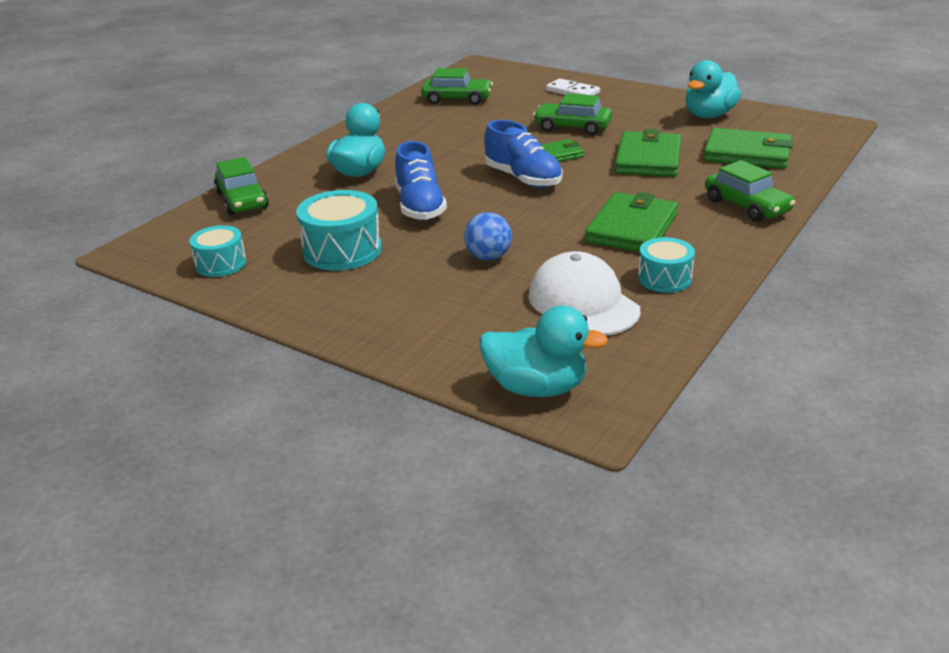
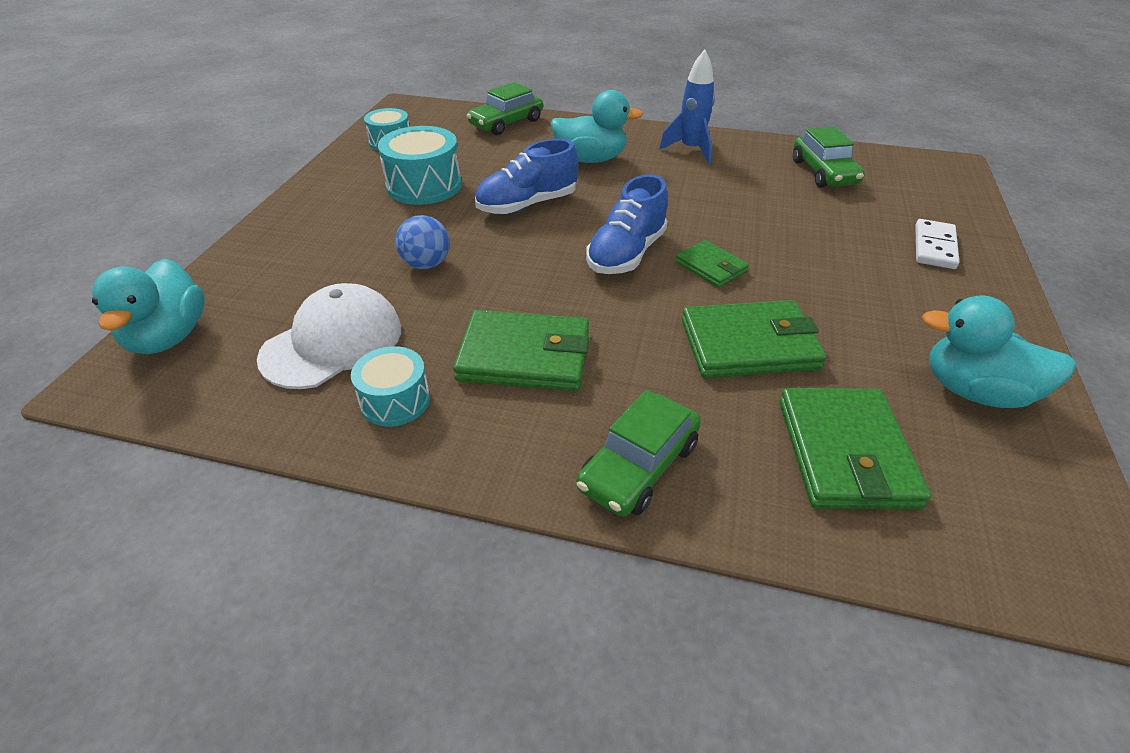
camera: 70 degrees right, 10 degrees up
green car [533,93,612,135] -> none
none -> blue rocket [659,50,715,164]

